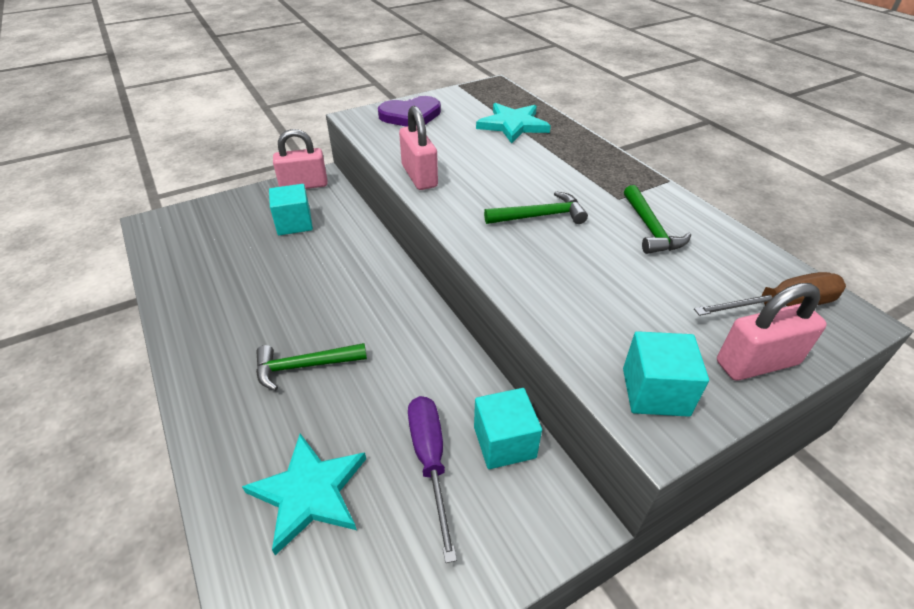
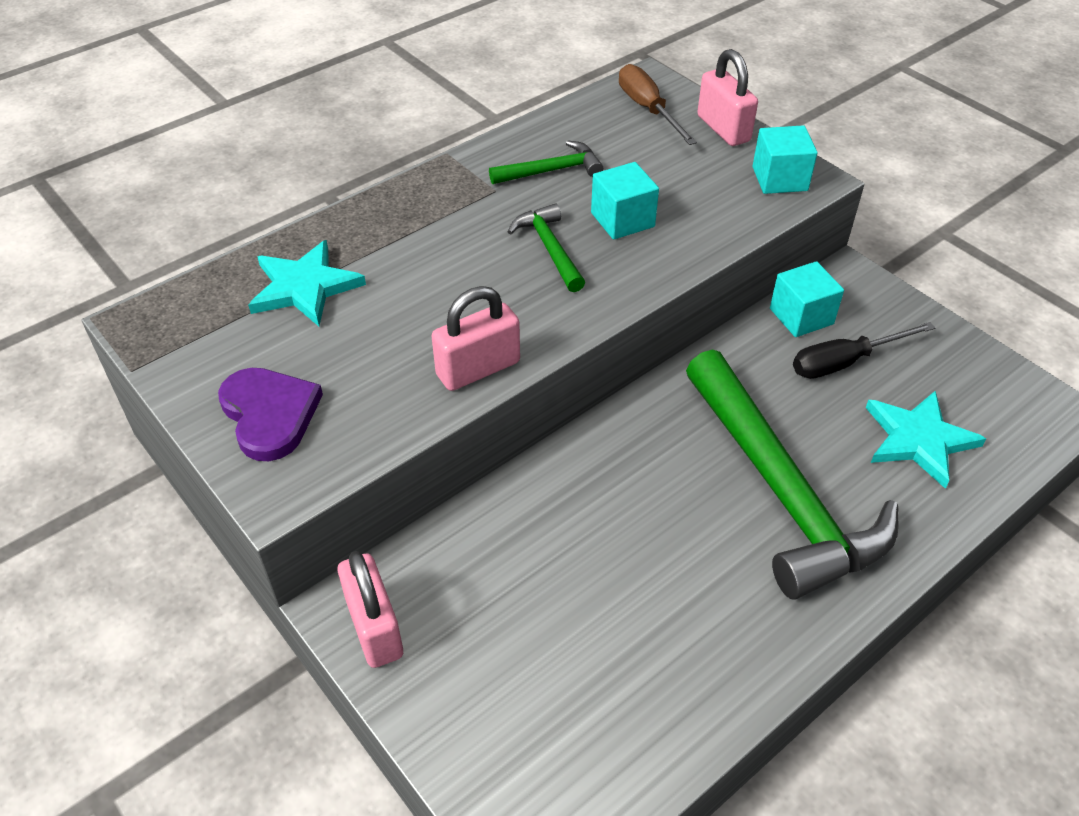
camera: 100 degrees left, 5 degrees up
green hammer [256,343,367,391] -> green hammer [686,350,898,600], size x2.20
turquoise cube [269,184,313,235] -> turquoise cube moved to [591,162,659,240]
purple screwdriver [408,396,457,563] -> black screwdriver [793,322,935,379]

